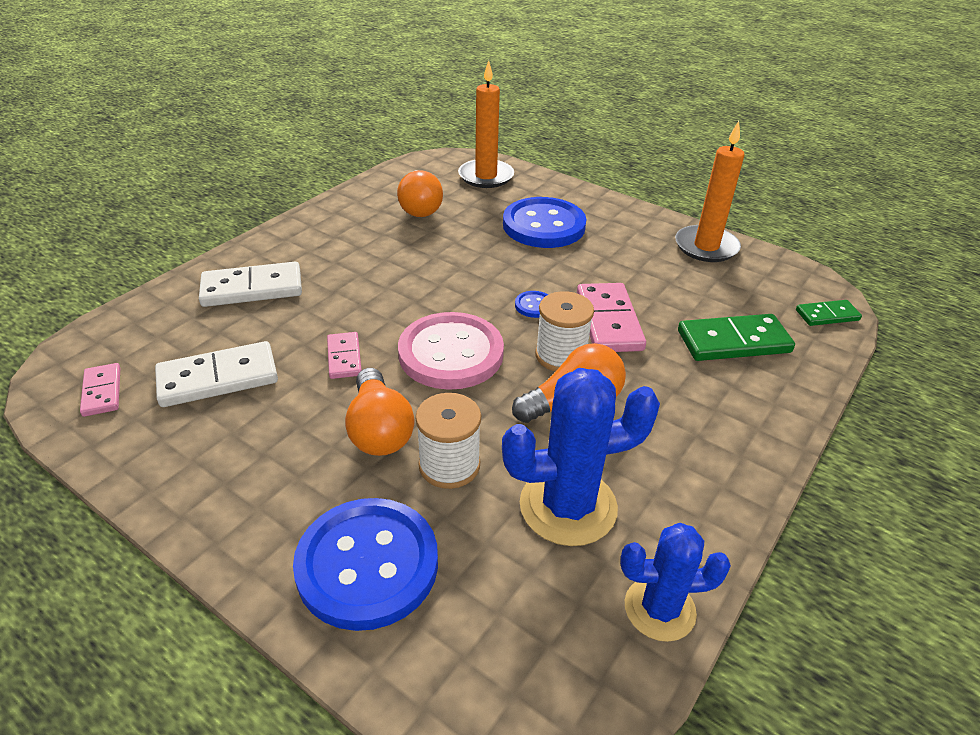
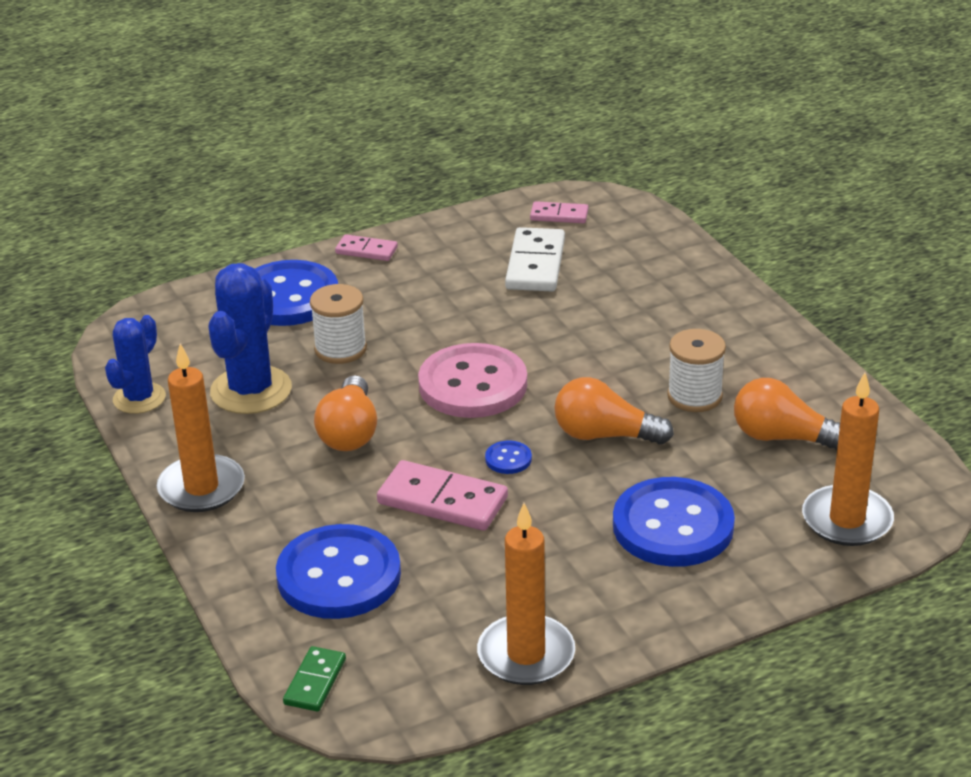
camera: 120 degrees right, 5 degrees down
white domino [199,262,302,307] -> none
pink domino [327,332,362,379] -> pink domino moved to [335,234,398,261]
orange light bulb [345,368,414,456] -> orange light bulb moved to [554,377,674,445]
white spool [535,291,594,371] -> white spool moved to [667,329,726,412]
green domino [678,314,795,361] -> blue button [276,524,401,619]
none -> orange candle [157,343,245,512]

